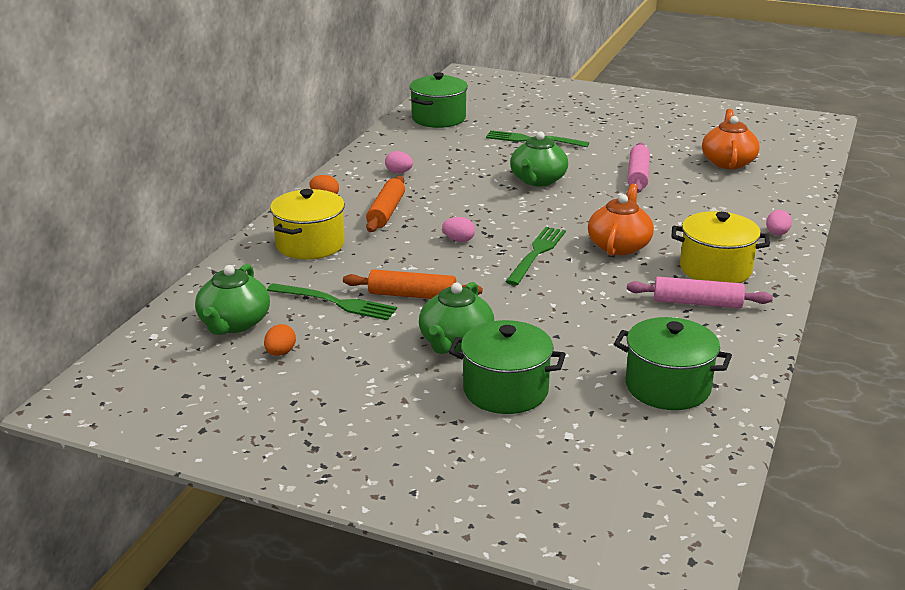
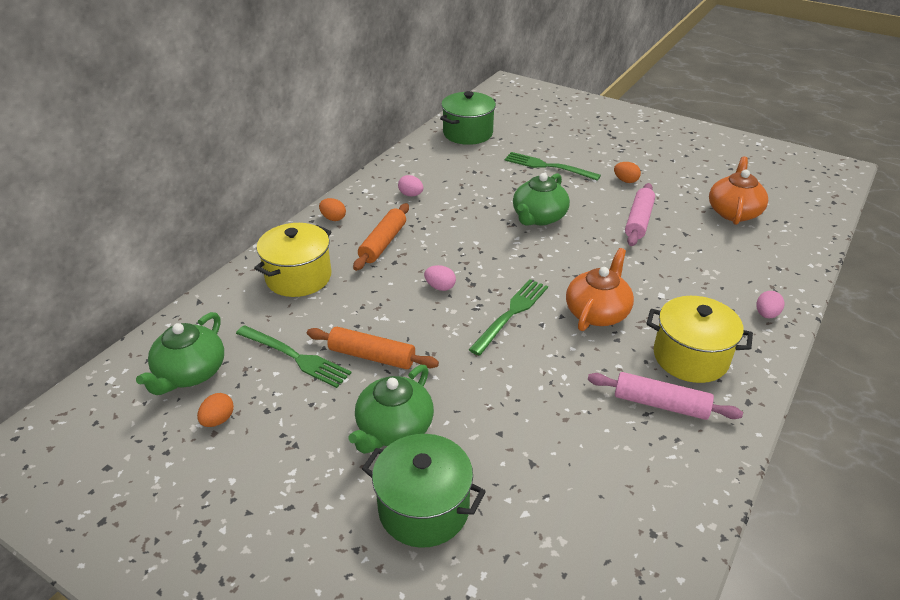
camera: 10 degrees right, 10 degrees up
green pot [614,317,732,410] -> none
none -> orange egg [614,162,641,183]

